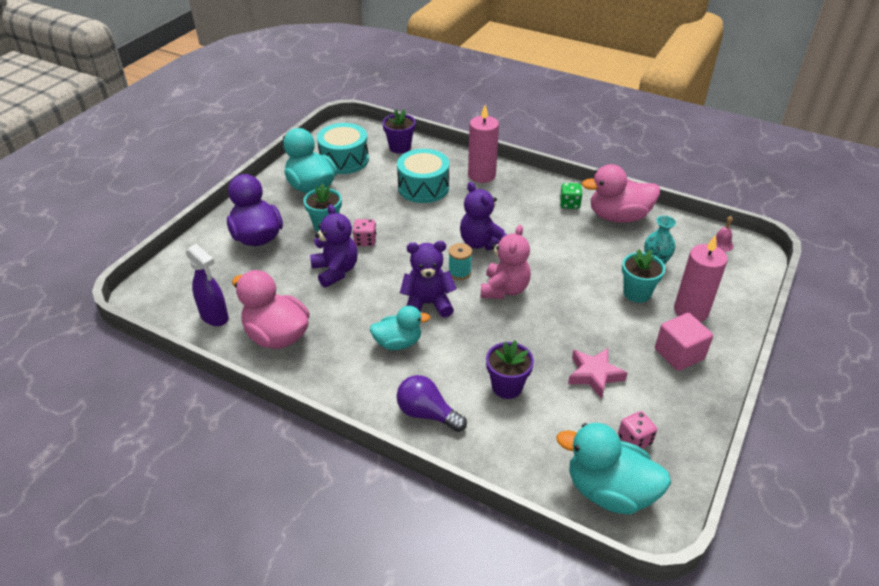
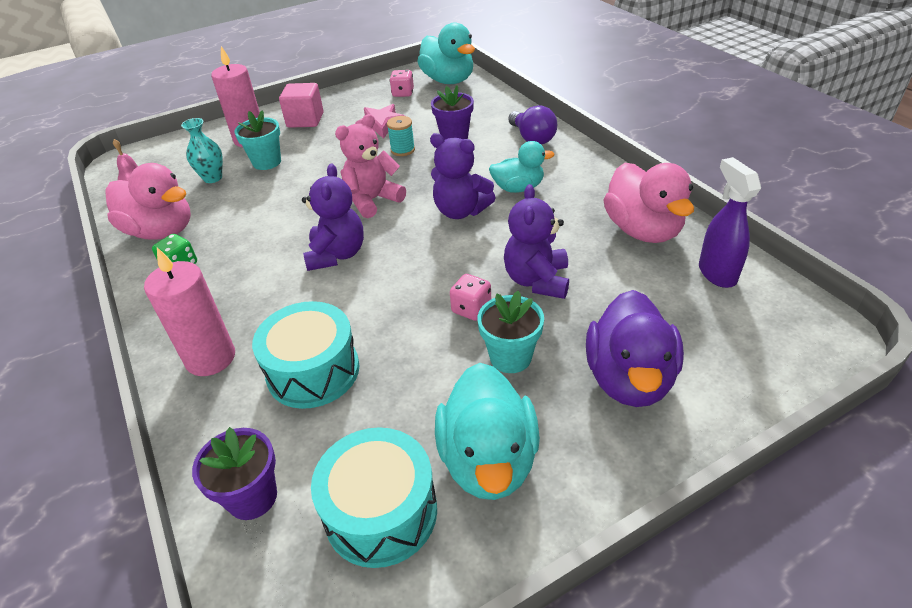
camera: 145 degrees left, 0 degrees up
turquoise duck [370,306,430,350] -> turquoise duck turned 150 degrees clockwise [489,141,554,193]
turquoise spool [448,243,472,280] -> turquoise spool moved to [387,116,415,156]

